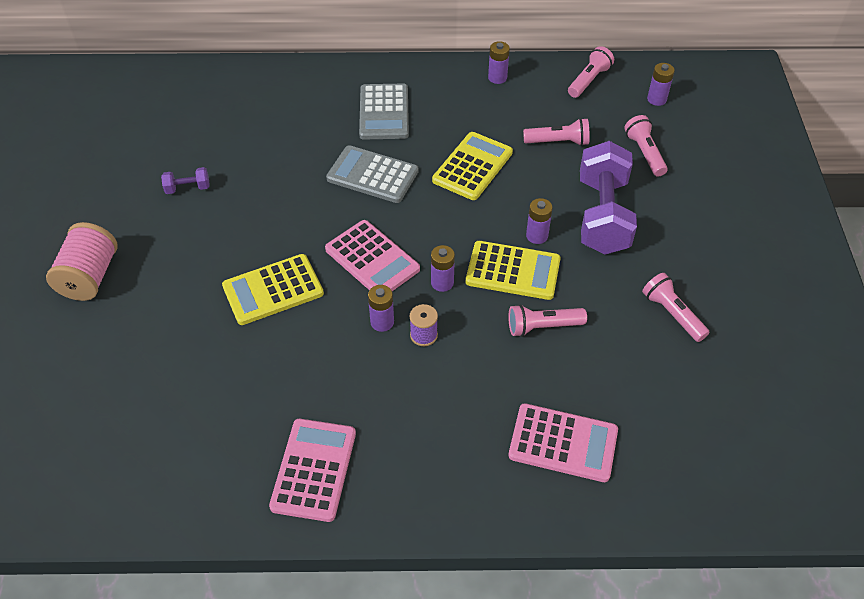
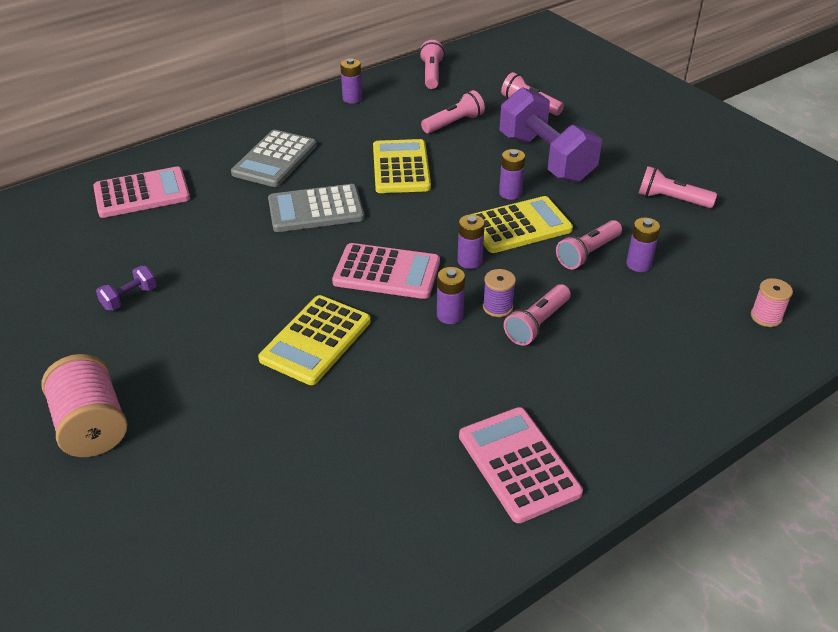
camera: 35 degrees left, 10 degrees down
grey calculator [359,84,409,139] -> grey calculator turned 60 degrees clockwise [231,130,317,187]
pink calculator [508,403,618,482] -> pink calculator moved to [93,166,190,218]
purple battery [647,63,675,106] -> purple battery moved to [626,218,660,272]
none -> pink flashlight [504,284,571,346]
none -> pink spool [751,278,793,327]

